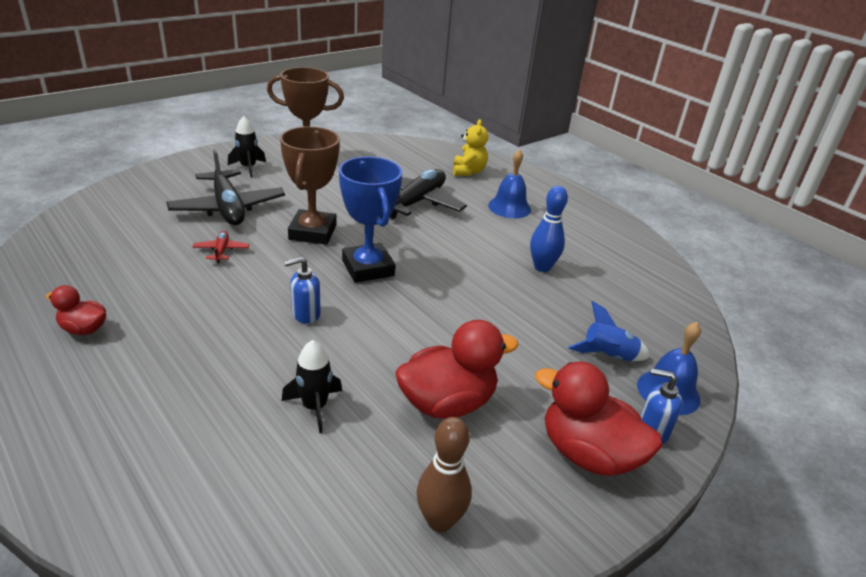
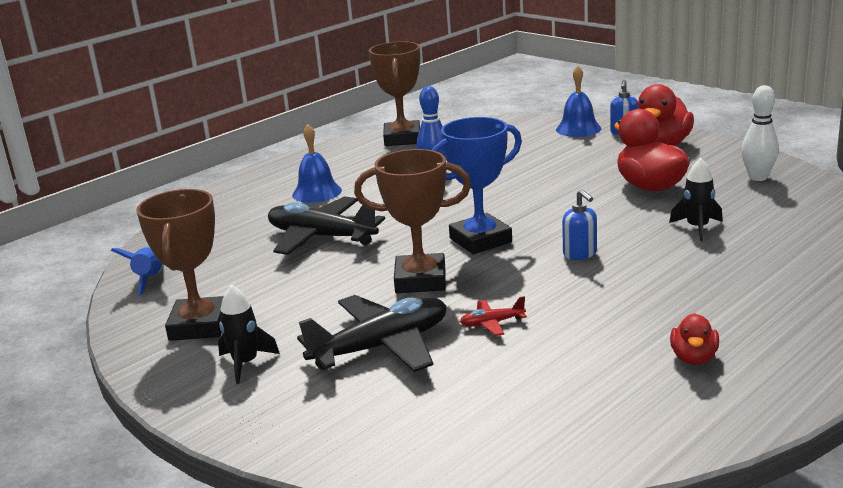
camera: 90 degrees left, 10 degrees down
brown bowling pin [416,417,472,532] -> white bowling pin [741,85,779,181]
yellow teddy bear [453,119,488,176] -> none
blue rocket [568,301,650,361] -> blue rocket moved to [111,246,164,296]
none -> brown trophy [369,41,420,146]

